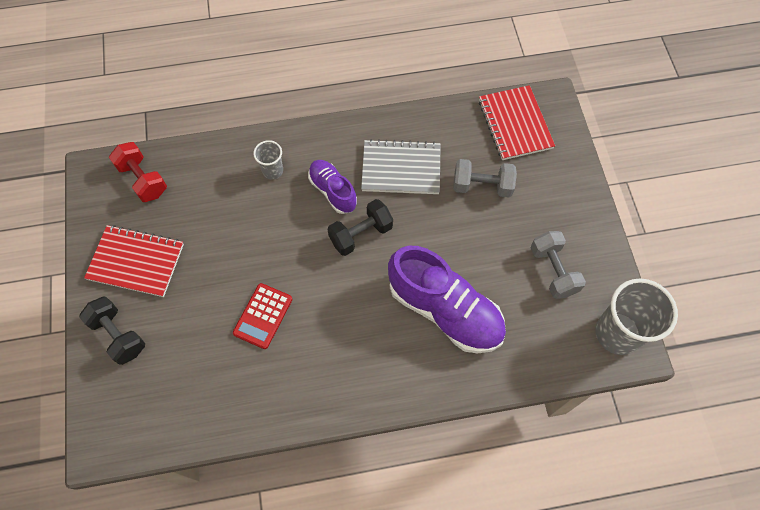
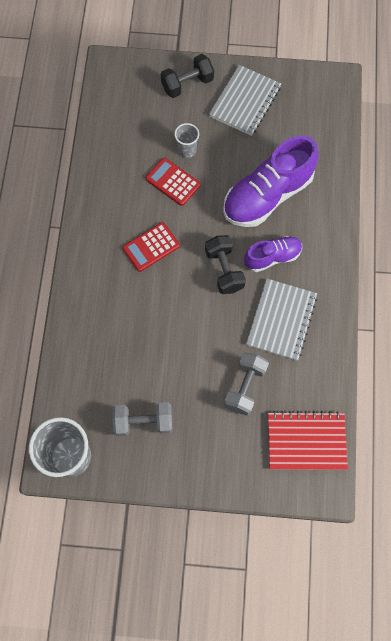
camera: 105 degrees right, 5 degrees up
red notebook [84,225,184,297] -> grey notebook [209,65,281,136]
red dumbbell [109,142,167,202] -> none
grey cup [253,140,283,179] -> grey cup moved to [174,123,199,158]
purple shoe [388,246,506,353] -> purple shoe moved to [223,136,318,227]
none -> red calculator [123,222,180,272]

